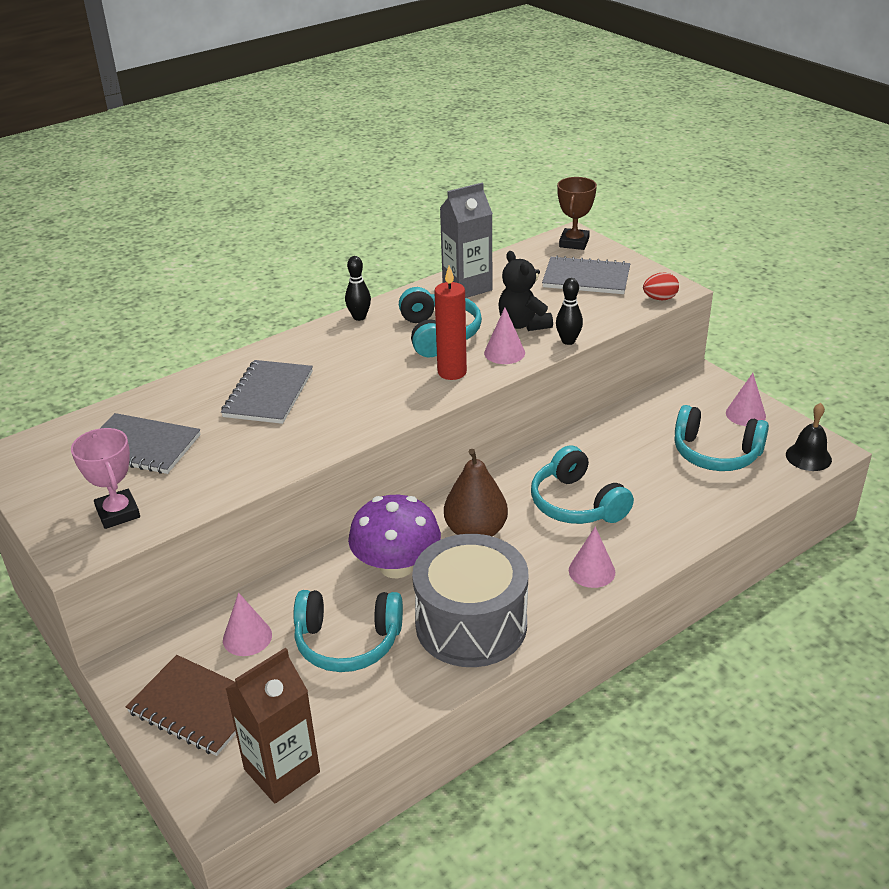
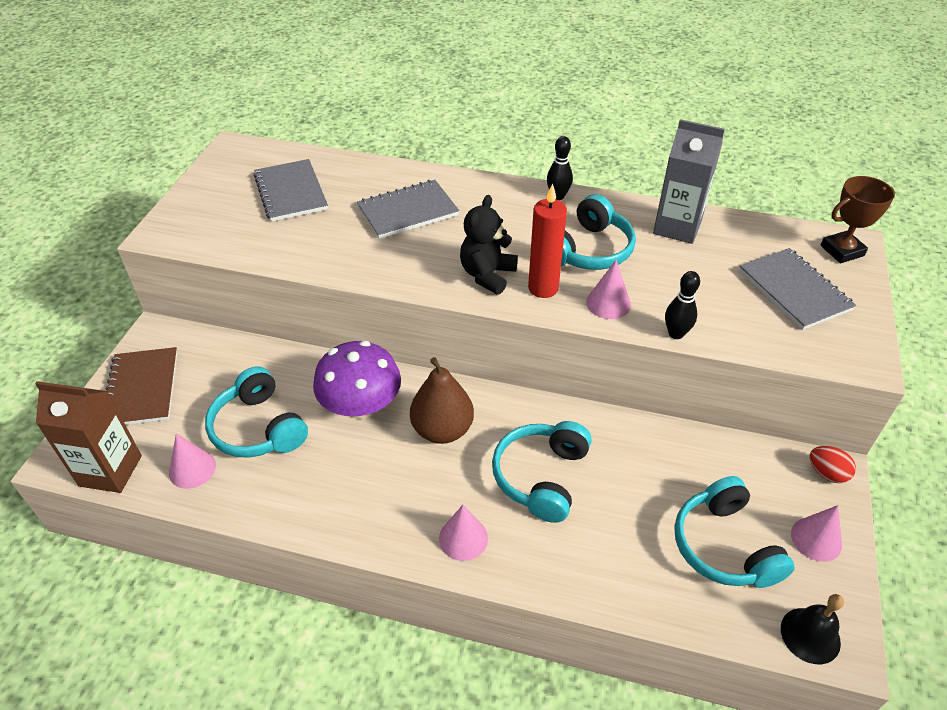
camera: 50 degrees right, 10 degrees up
pink trophy [71,428,140,529] -> none
pink cone [223,592,272,656] -> pink cone moved to [169,434,216,489]
grey drum [412,534,528,667] -> none
black teddy bear [498,251,553,331] -> black teddy bear moved to [460,195,518,295]
red egg [643,273,679,300] -> red egg moved to [810,446,856,483]

